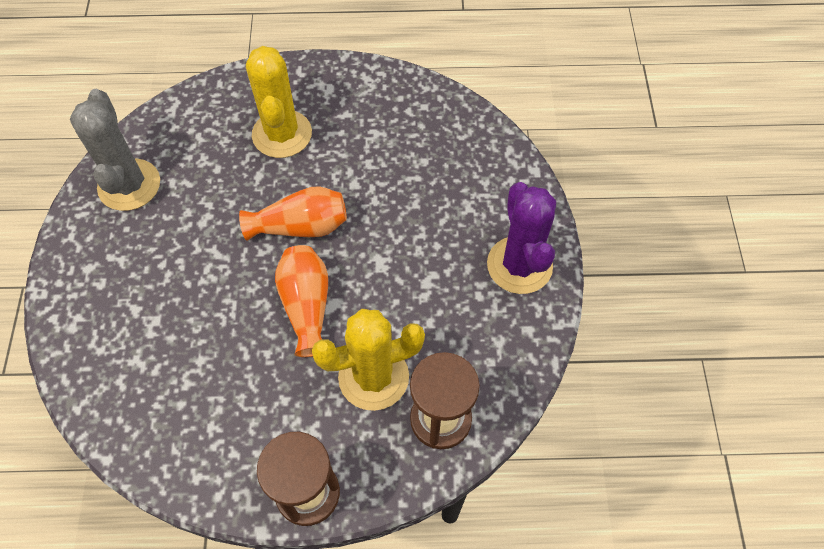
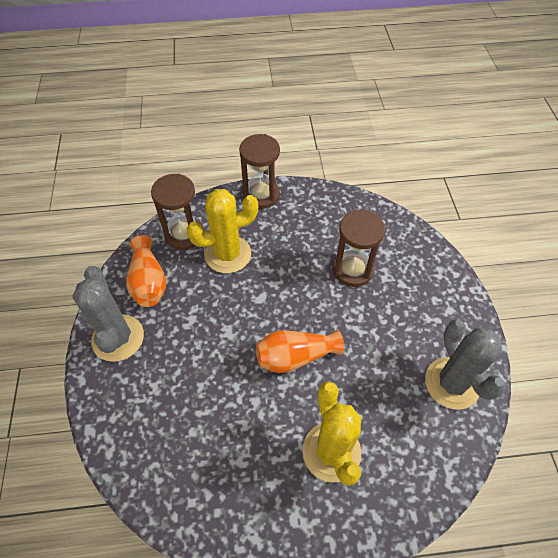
camera: 175 degrees right, 5 degrees down
orange vase [275,245,328,357] -> orange vase moved to [126,235,166,307]
purple cactus [487,182,556,294] -> grey cactus [73,266,144,362]
none -> brown hourglass [333,210,385,287]

